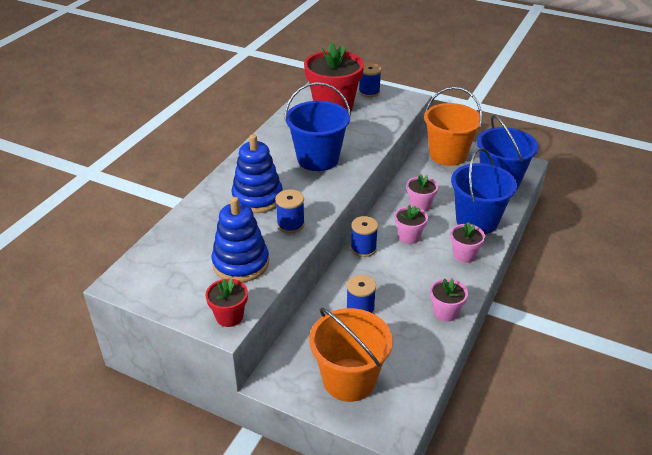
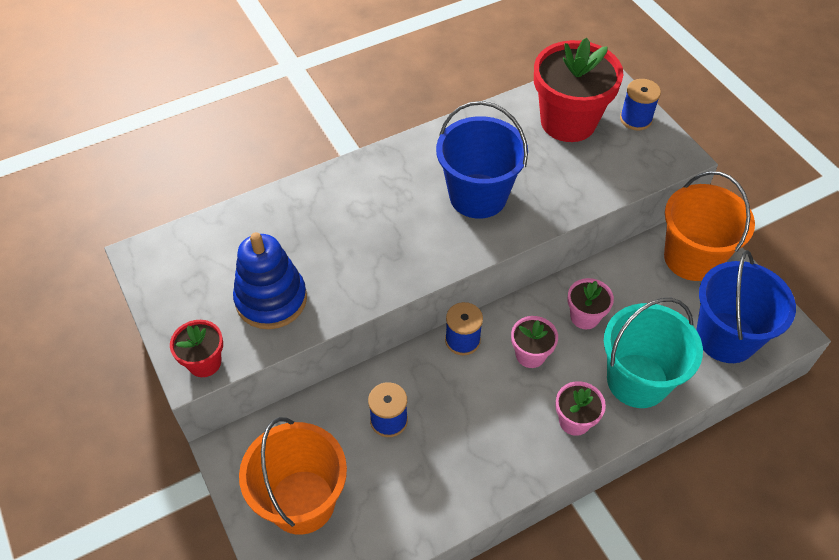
camera: 35 degrees right, 15 degrees up
blue stacking toy [231,134,283,213] -> none
blue spool [275,189,305,233] -> none
pink flower pot [430,278,468,322] -> none
blue bucket [451,148,517,234] -> turquoise bucket [604,298,703,408]

